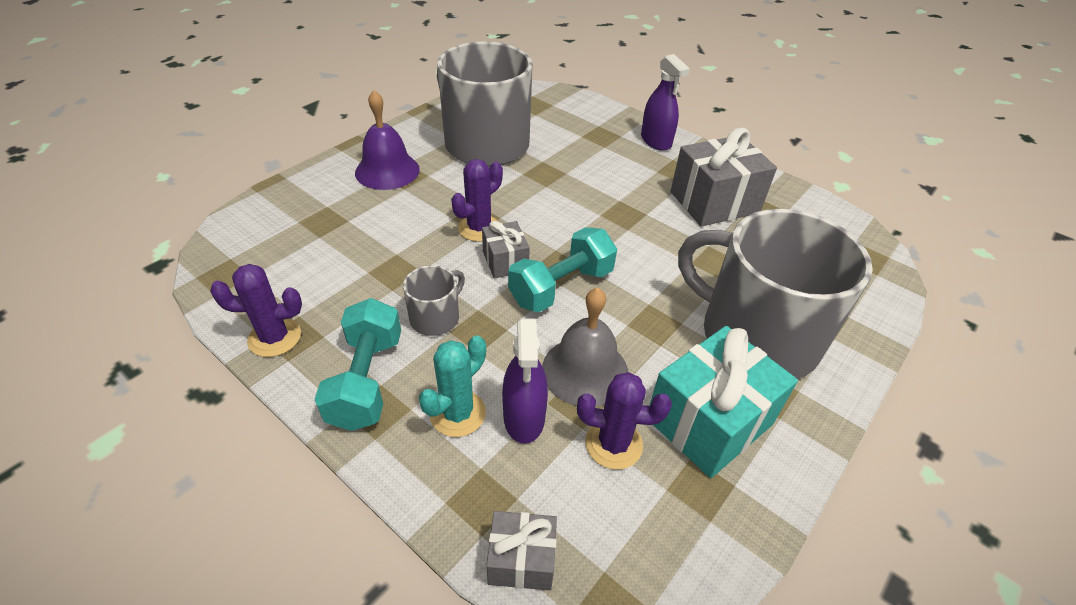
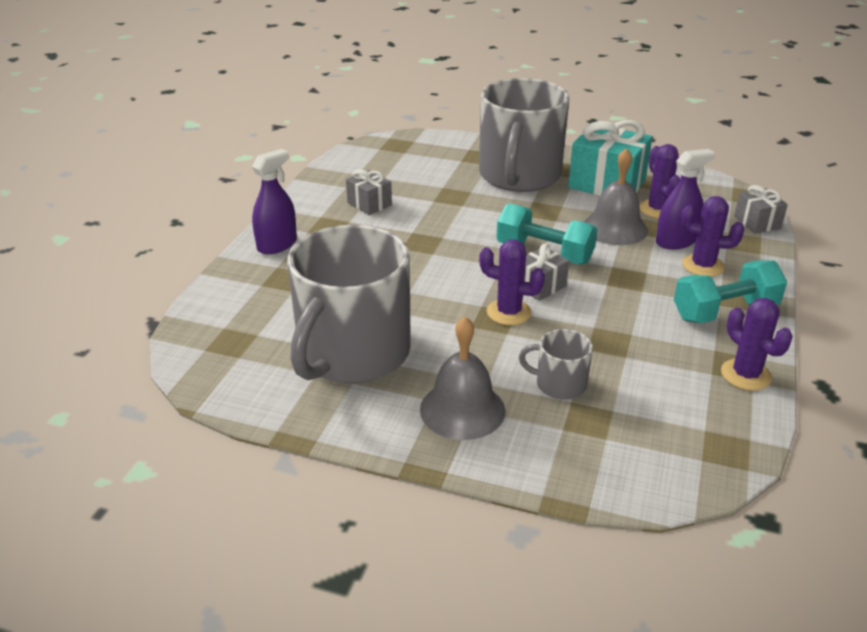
camera: 110 degrees left, 10 degrees down
purple bell [355,90,420,190] -> grey bell [420,316,505,440]
grey mug [403,265,465,336] -> grey mug moved to [519,329,593,400]
turquoise cactus [419,335,486,437] -> purple cactus [680,196,744,277]
grey gift [671,128,777,227] -> grey gift [346,169,392,215], size x0.53

